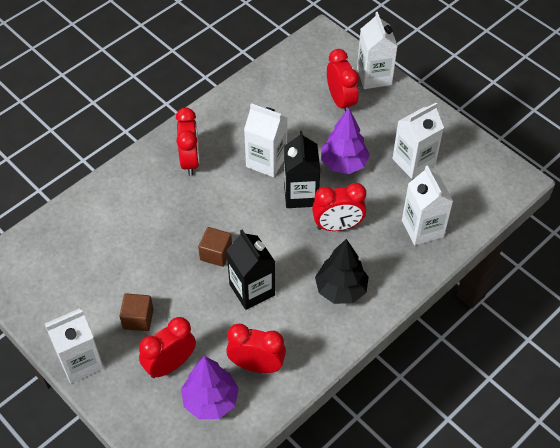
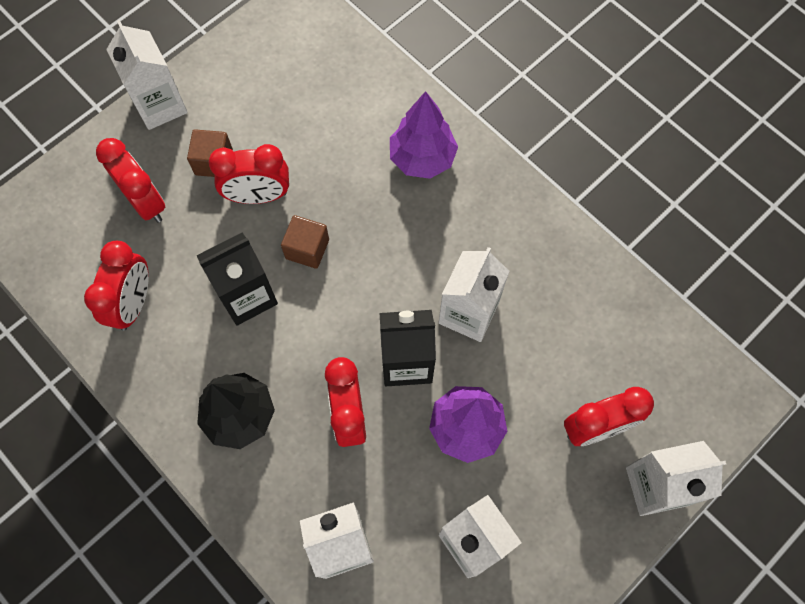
camera: 90 degrees right, 15 degrees up
red clock [176,108,199,176] -> red clock moved to [209,144,289,204]
purple tree [181,356,239,419] -> purple tree moved to [390,91,458,179]

